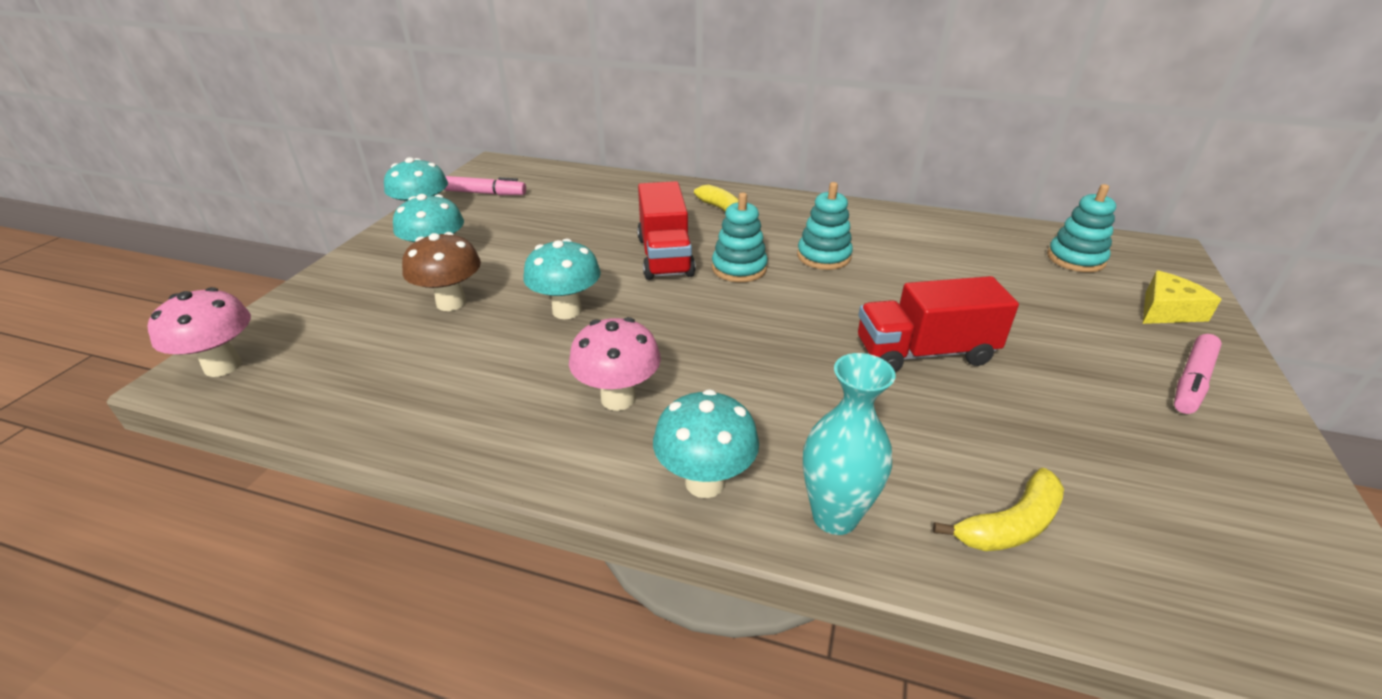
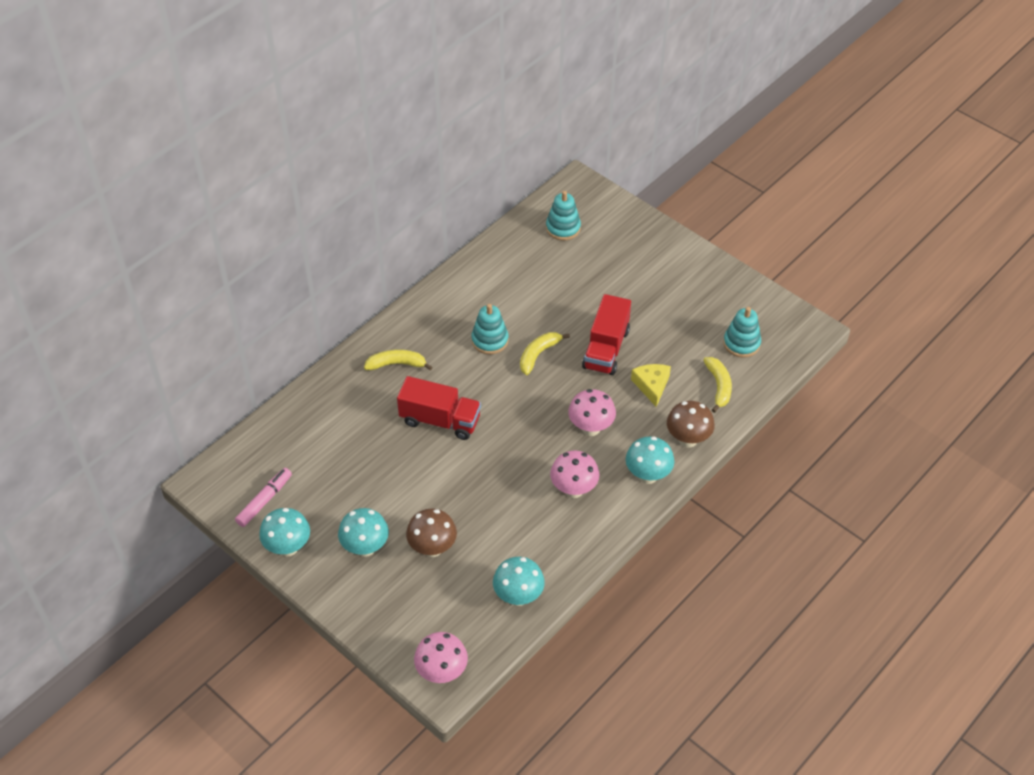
camera: 65 degrees left, 15 degrees up
turquoise mushroom [523,239,601,319] -> turquoise mushroom moved to [493,557,545,606]
turquoise stacking toy [712,192,768,282] -> turquoise stacking toy moved to [723,307,761,358]
turquoise vase [803,353,896,535] -> brown mushroom [667,401,715,448]
yellow cheese [1143,270,1222,324] -> yellow cheese moved to [631,364,671,407]
pink marker [1174,334,1222,414] -> none
none -> yellow banana [520,332,570,375]
none -> pink mushroom [568,389,616,436]

